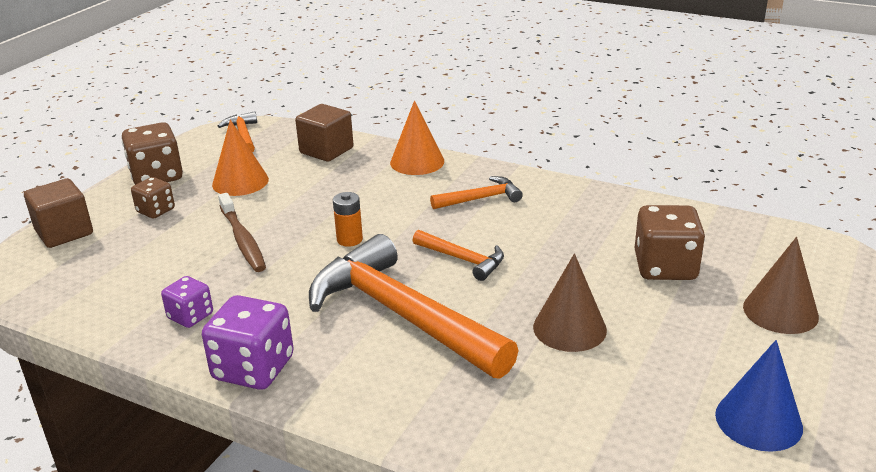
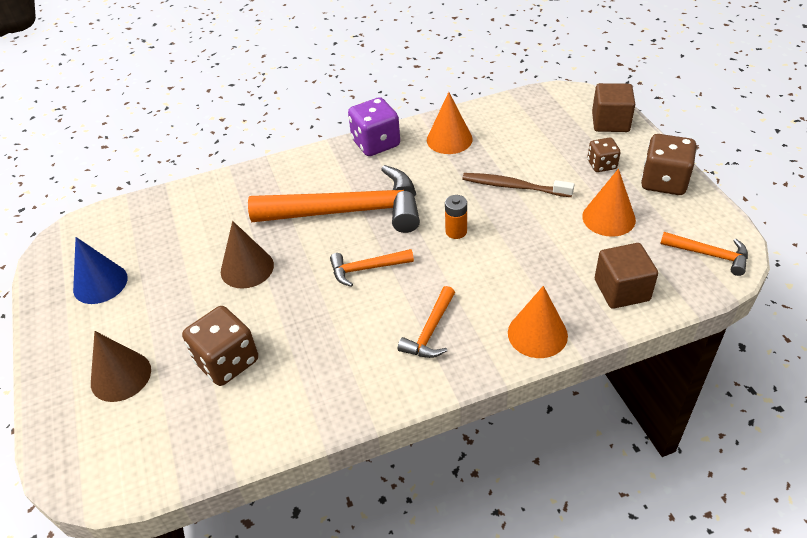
camera: 135 degrees right, 15 degrees up
purple dice [161,276,213,328] -> orange cone [427,92,473,154]

